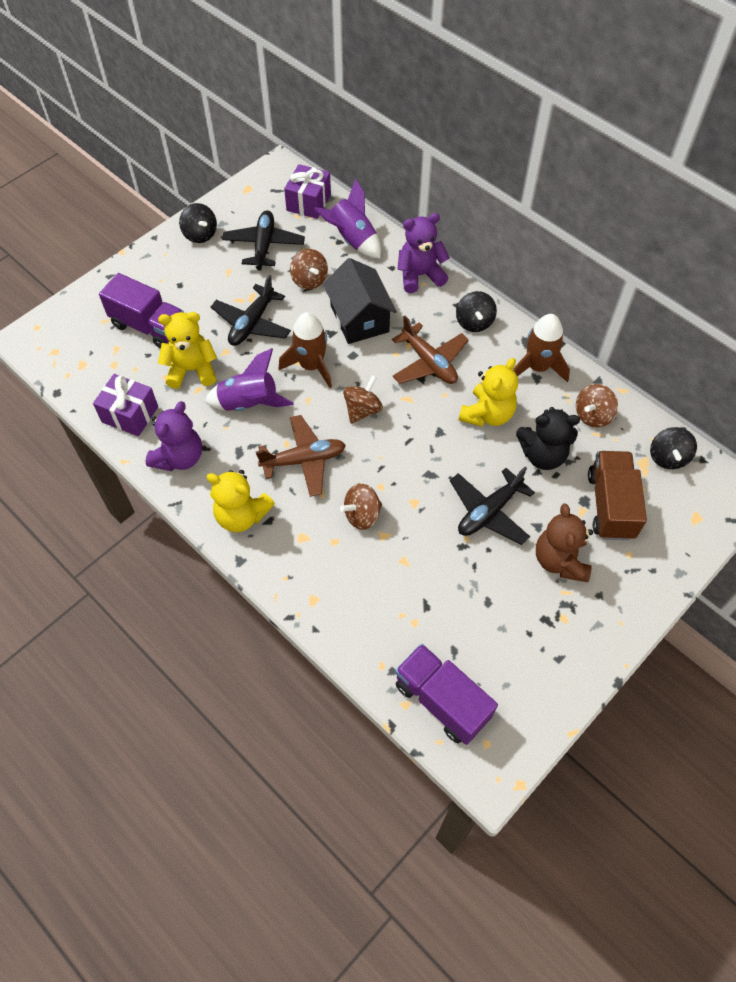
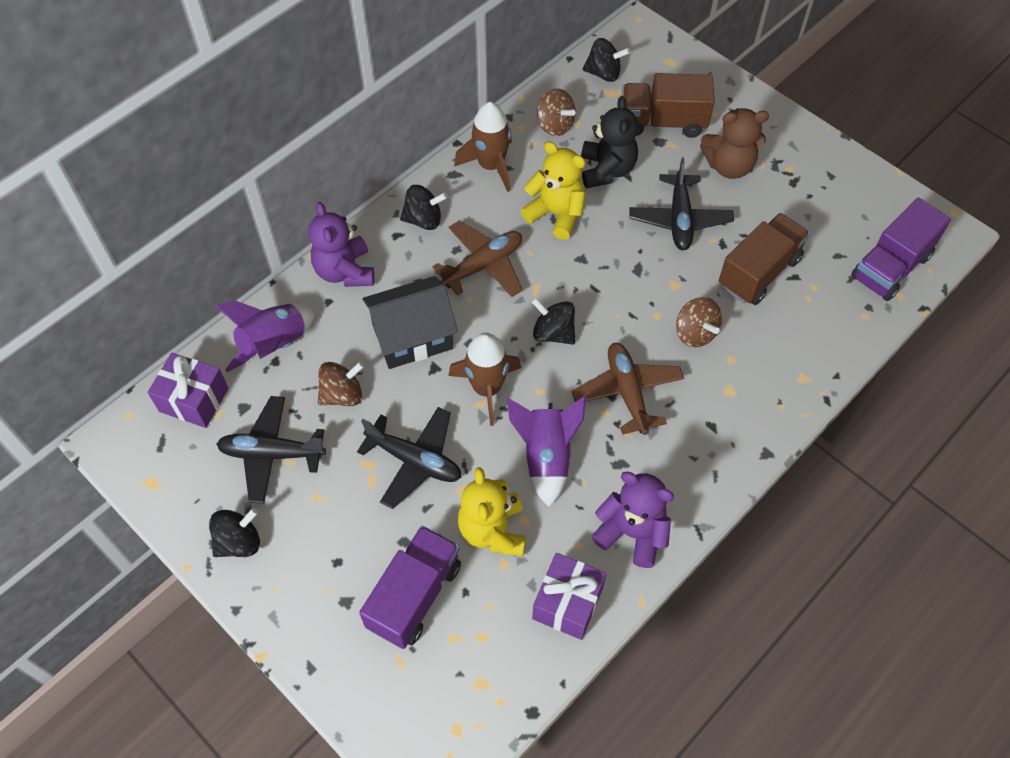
camera: 90 degrees left, 0 degrees up
yellow teddy bear [206,470,275,532] -> none
brown spinning top [343,375,383,424] -> black spinning top [531,297,575,345]
black plane [450,466,535,545] -> black plane turned 45 degrees clockwise [629,158,734,250]
none -> brown truck [719,213,810,305]

